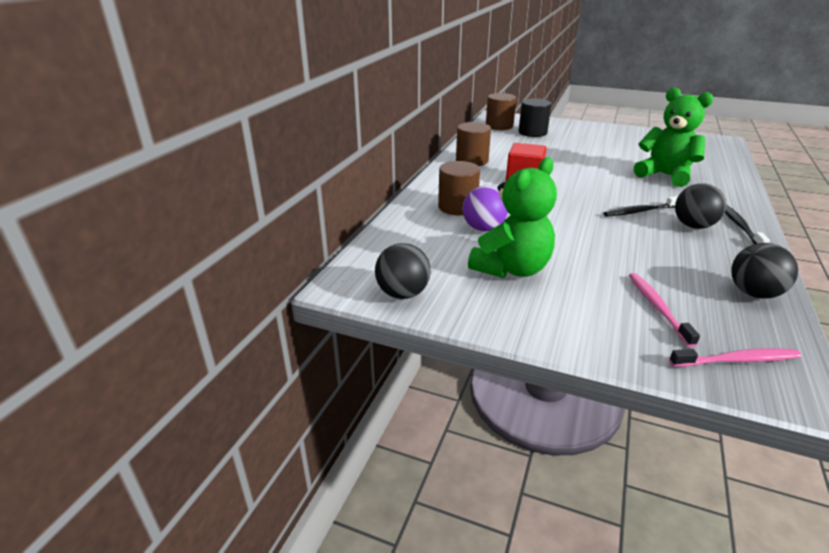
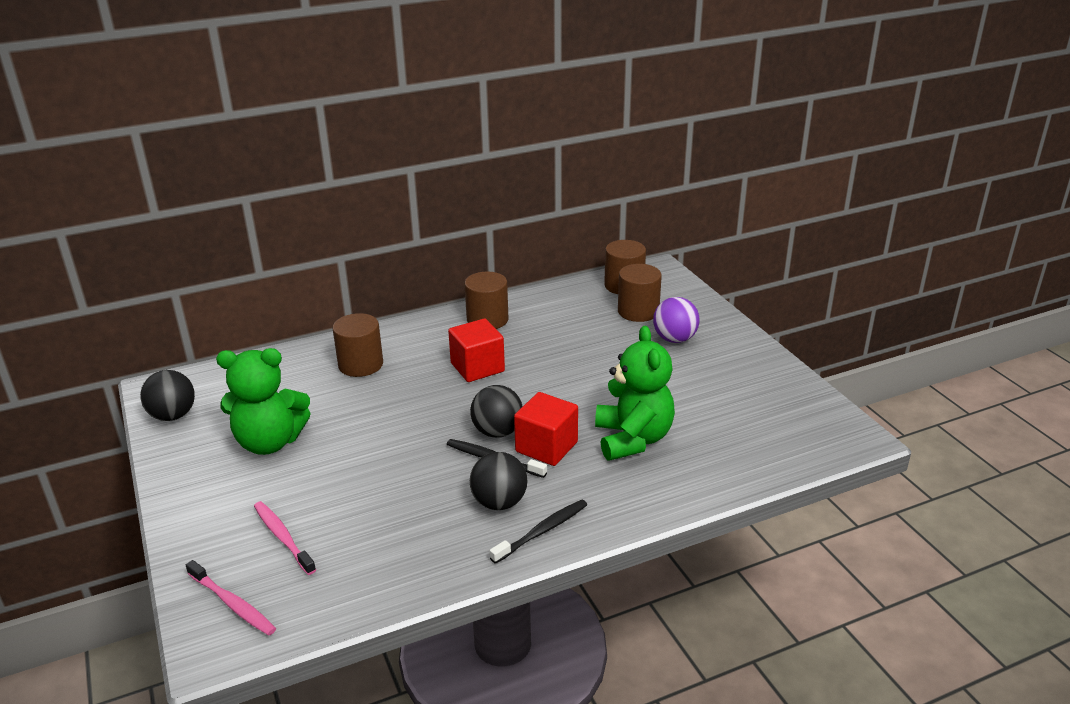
camera: 45 degrees right, 0 degrees up
purple ball [462,186,508,231] -> purple ball moved to [653,297,700,343]
black cylinder [519,98,551,137] -> brown cylinder [618,264,662,322]
pink toothbrush [629,273,700,347] -> pink toothbrush turned 75 degrees counterclockwise [254,501,316,575]
black ball [731,243,798,298] -> black ball moved to [470,385,523,438]
none -> red cube [514,392,578,466]

